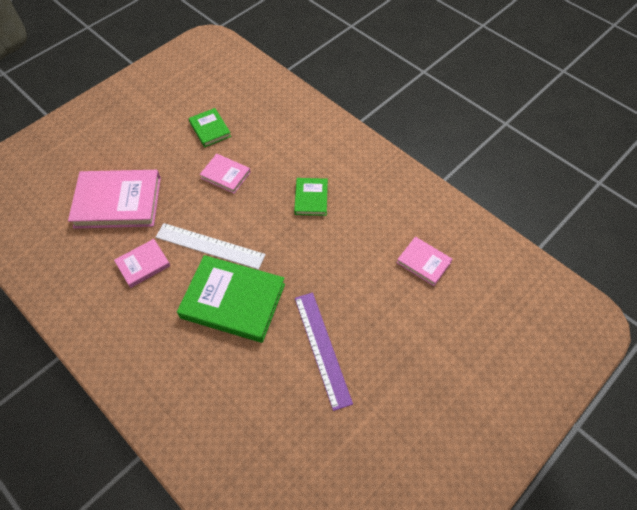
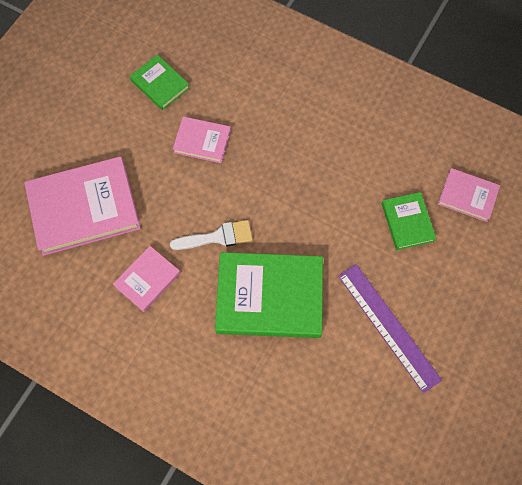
camera: 15 degrees left, 10 degrees up
white ruler [156,223,266,270] -> white brush [170,220,253,250]
green book [294,178,328,216] -> green book moved to [382,192,437,250]

